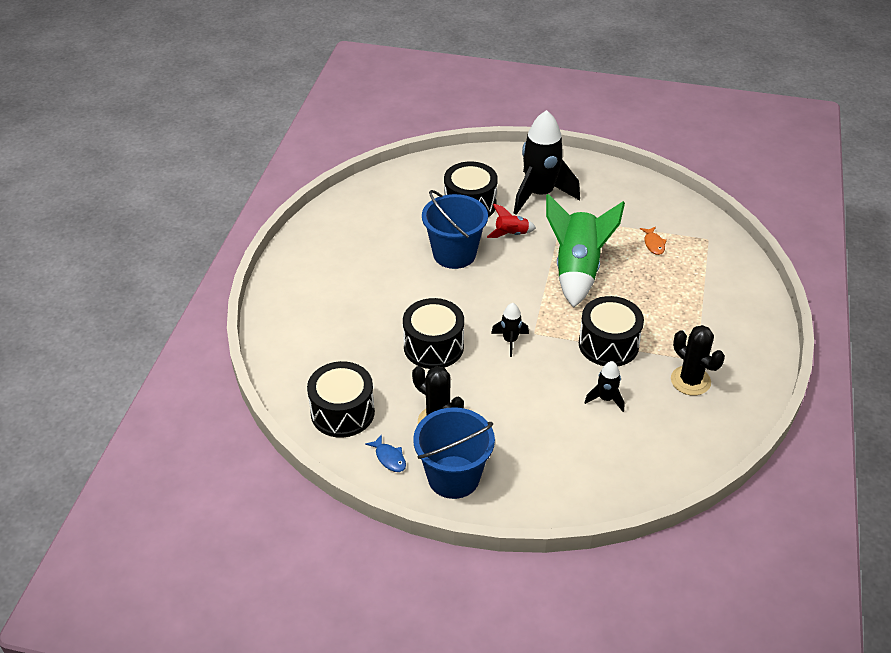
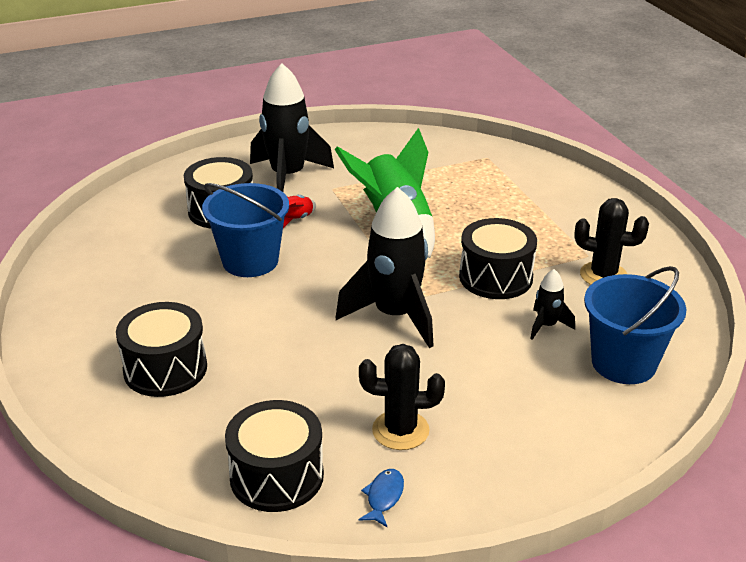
camera: 35 degrees left, 10 degrees down
blue fish [365,434,406,472] -> blue fish turned 90 degrees counterclockwise [359,469,404,527]
black drum [403,298,464,369] -> black drum moved to [116,302,207,397]
blue bucket [413,407,495,499] -> blue bucket moved to [584,266,687,384]
black rocket [491,303,529,357] -> black rocket [336,187,434,348], size x2.16
orange fish [640,227,667,255] -> none

